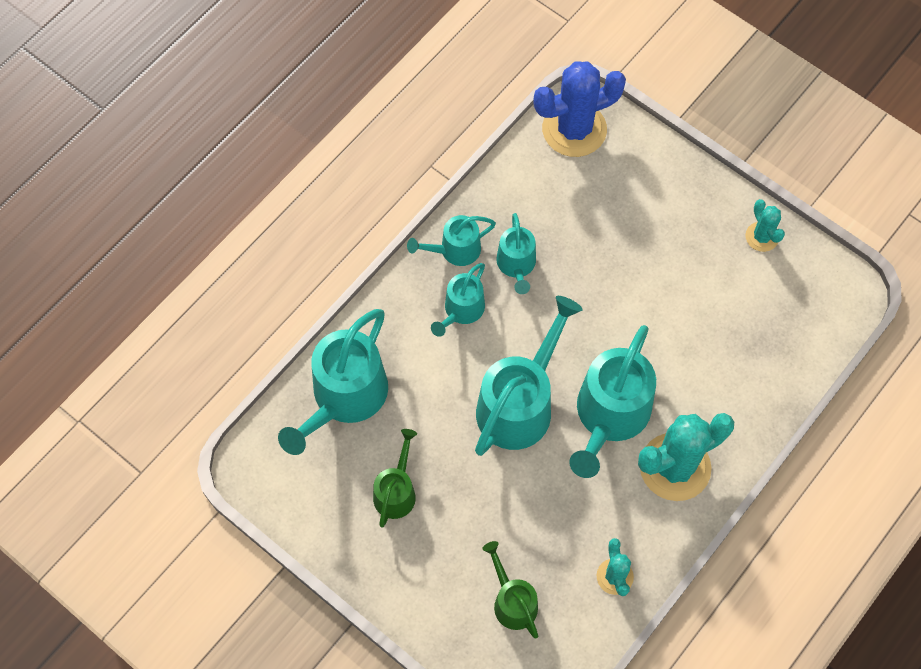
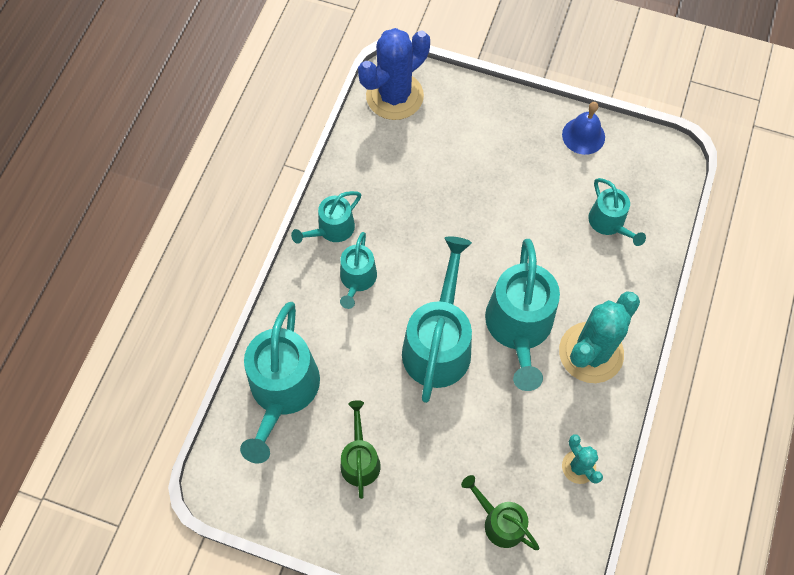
camera: 20 degrees left, 0 degrees up
turquoise watering can [497,213,536,294] -> turquoise watering can moved to [588,178,646,246]
turquoise cactus [745,199,785,252] -> blue bell [562,102,605,155]

